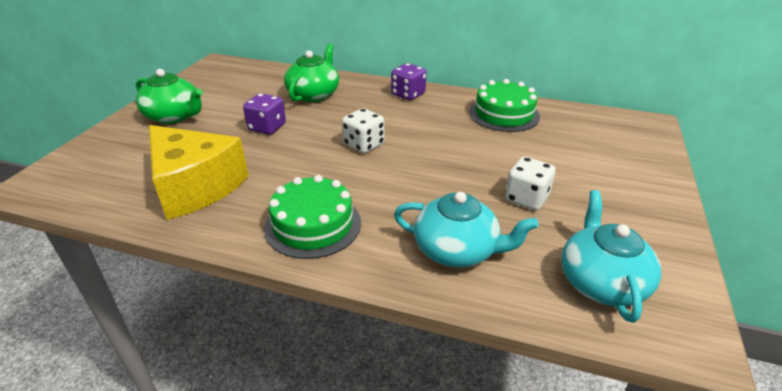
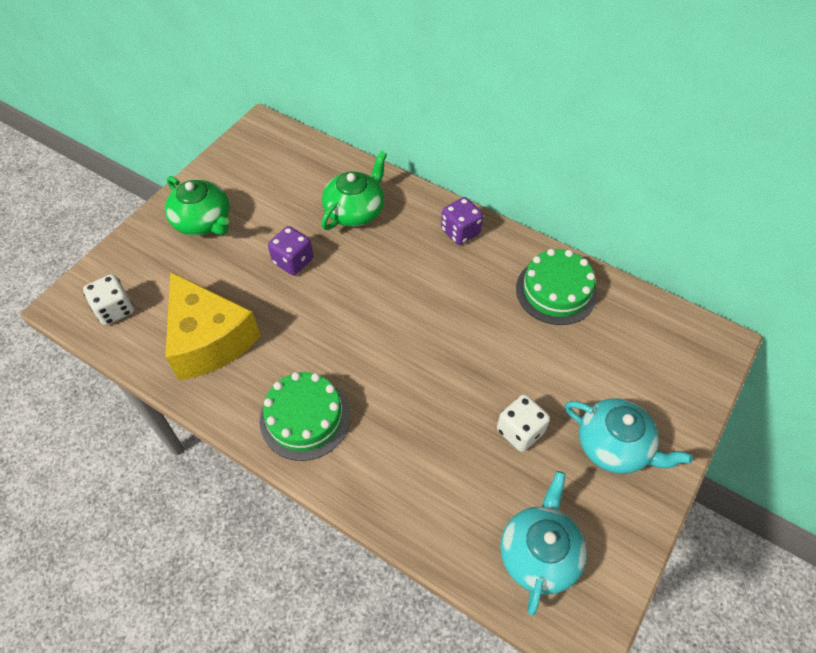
camera: 15 degrees right, 20 degrees up
white dice [342,108,384,153] -> white dice moved to [83,274,134,325]
turquoise teapot [394,192,539,267] -> turquoise teapot moved to [565,398,693,474]

